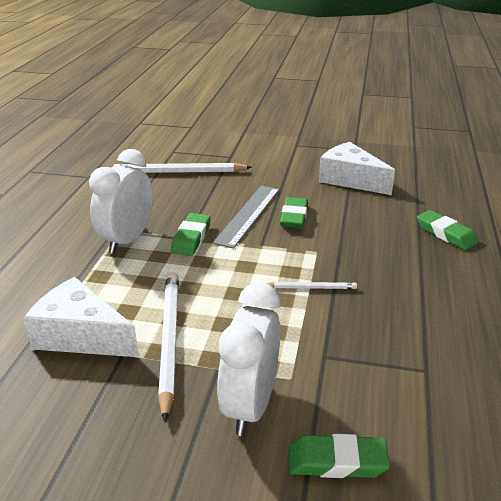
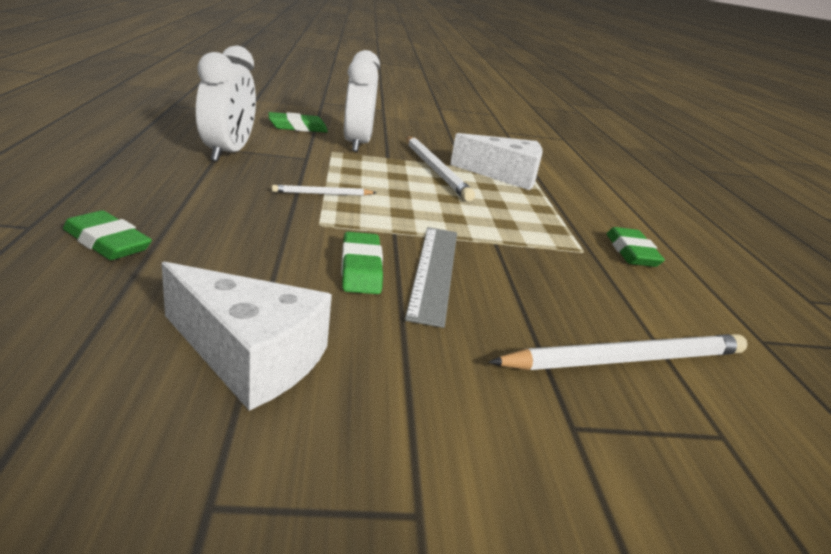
camera: 160 degrees right, 5 degrees down
white clock [89,149,153,254] -> white clock moved to [196,46,256,161]
green eraser [171,213,211,256] -> green eraser moved to [607,227,665,267]

